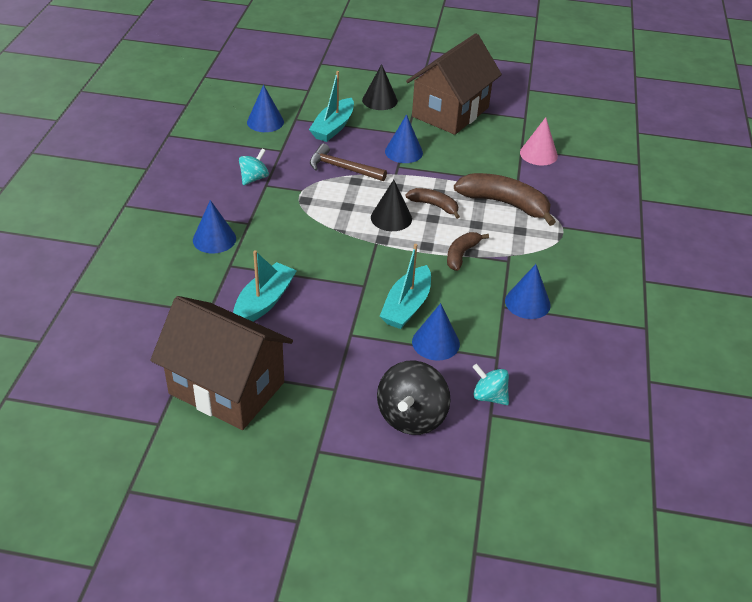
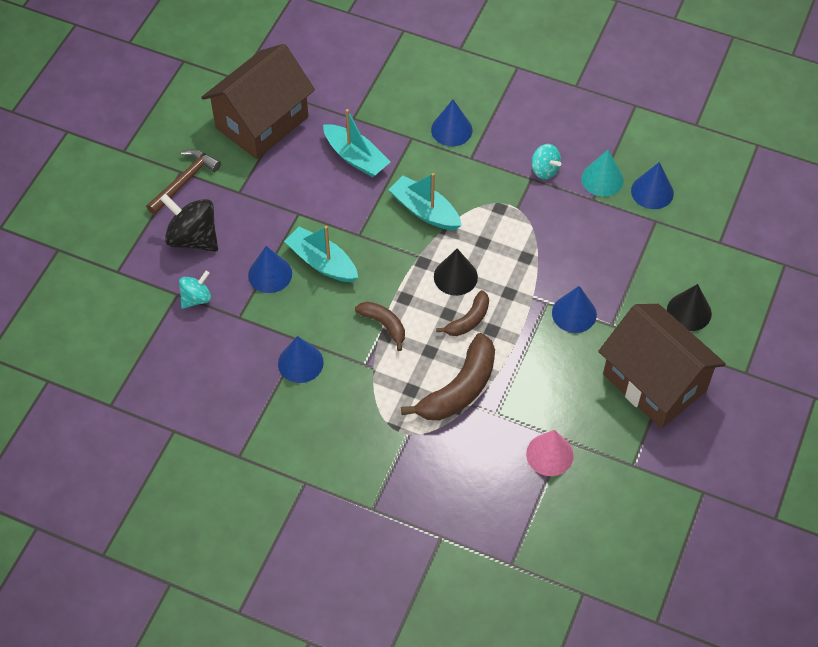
camera: 105 degrees right, 15 degrees up
turquoise boat [309,71,354,142] -> turquoise boat moved to [388,173,462,230]
brown hammer [310,144,387,181] -> brown hammer moved to [146,149,221,215]
none -> turquoise cone [581,150,624,197]

